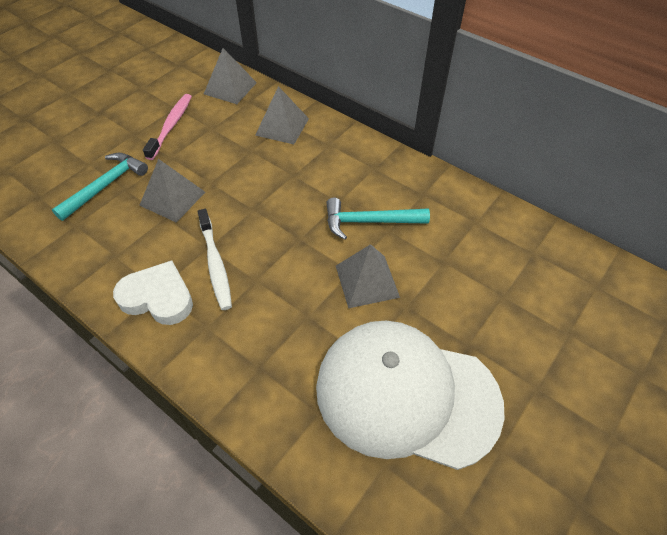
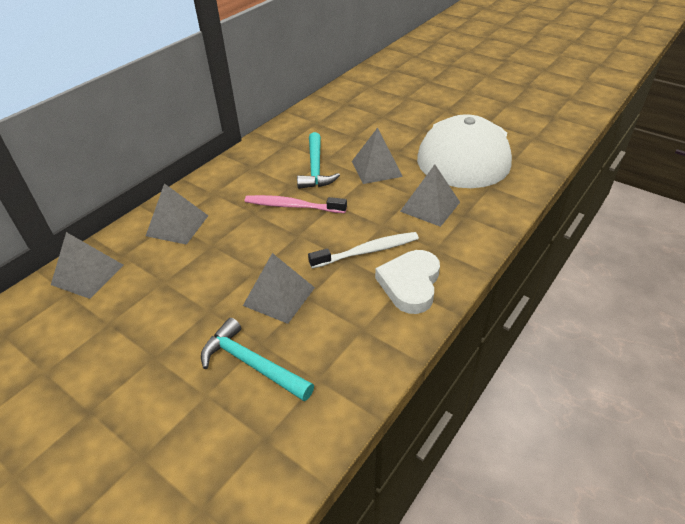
camera: 90 degrees left, 10 degrees down
pink toothbrush [143,94,192,160] -> pink toothbrush moved to [245,195,347,213]
none -> grey pyramid [400,165,460,227]

